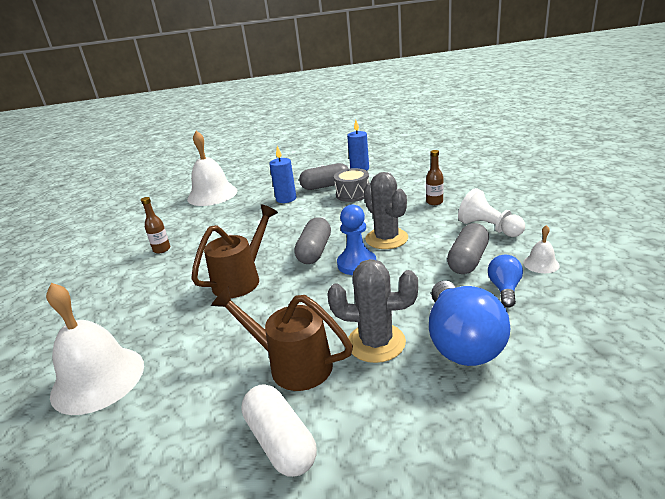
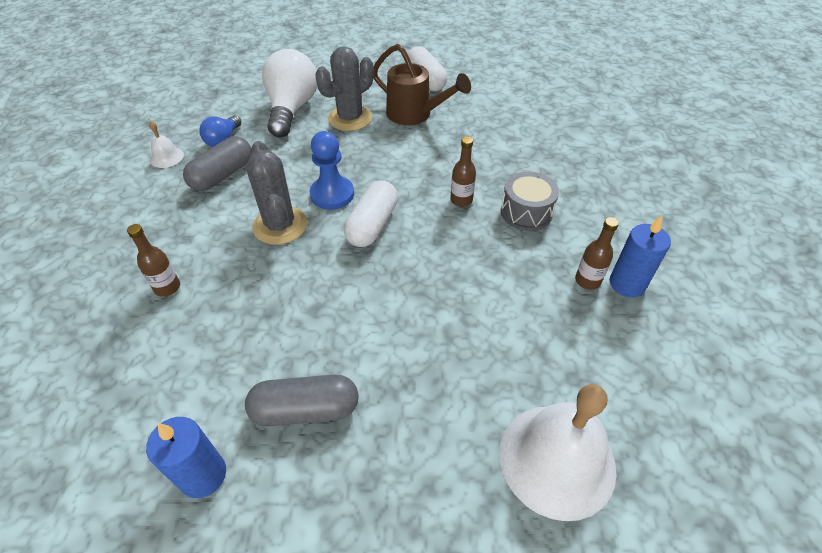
camera: 175 degrees left, 20 degrees up
white bell [46,283,144,415] -> none
brown watering can [191,205,278,298] -> brown bottle [450,137,476,207]
blue candle [269,146,296,203] -> blue candle moved to [610,215,671,297]
grey capsule [294,217,331,264] -> white capsule [344,180,398,247]
grey cactus [327,259,418,363] -> grey cactus turned 60 degrees counterclockwise [315,46,374,131]
grey drum [334,168,369,202] -> grey drum moved to [501,171,559,231]
blue light bulb [429,281,511,366] -> white light bulb [262,49,317,137]
white pawn [458,188,525,237] -> none

